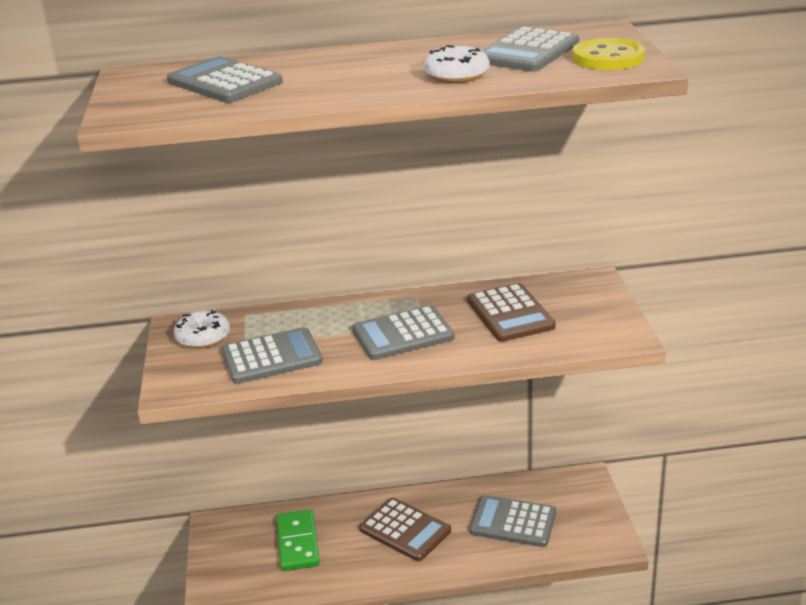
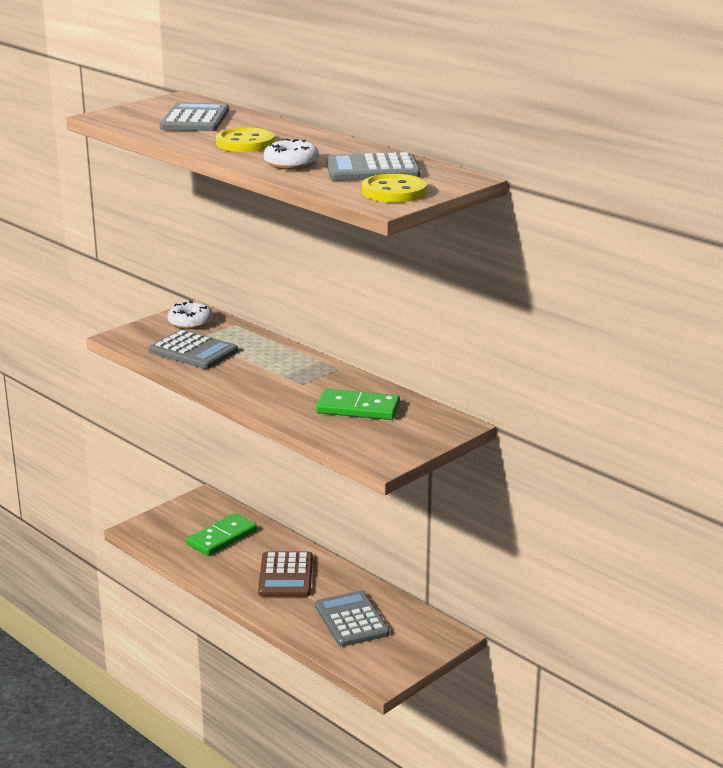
camera: 50 degrees right, 5 degrees down
grey calculator [352,305,455,360] -> none
brown calculator [467,283,556,342] -> green domino [316,389,400,420]
none -> yellow button [216,127,275,152]

